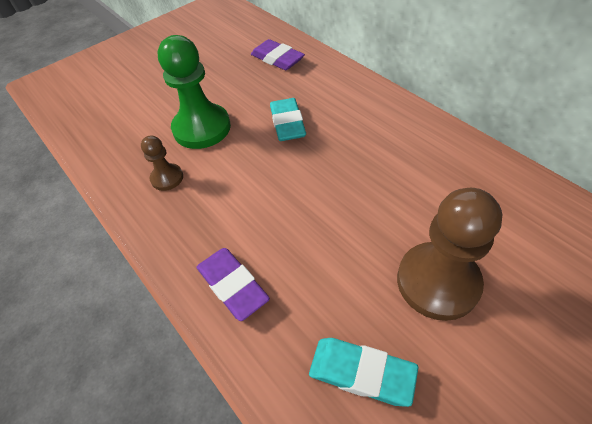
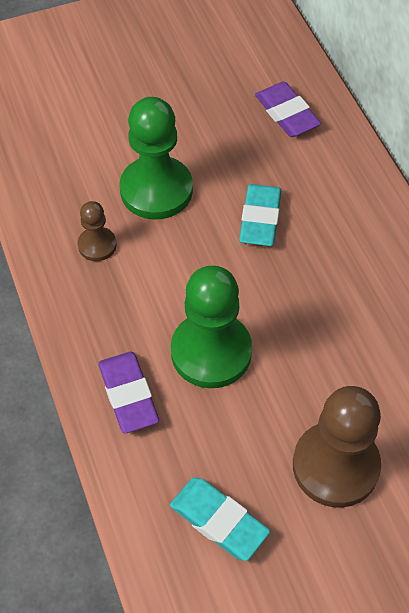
camera: 15 degrees right, 5 degrees up
none -> green pawn [171,266,252,388]

